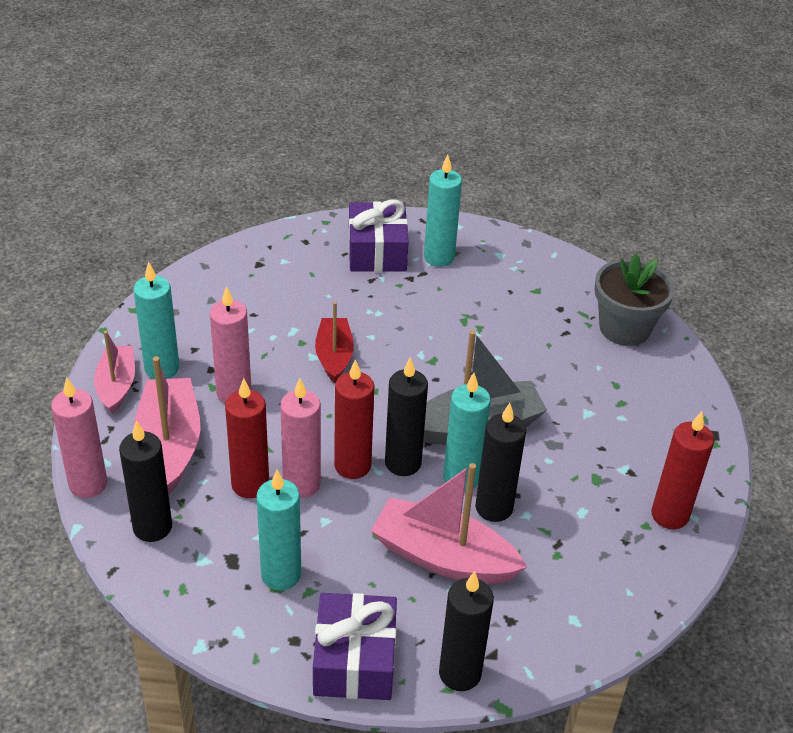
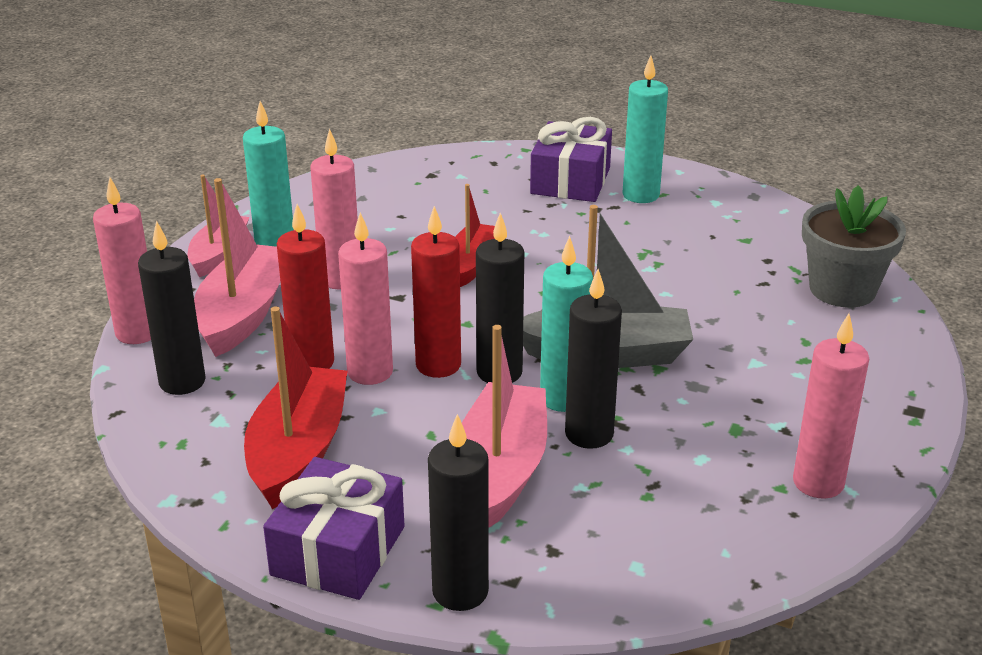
camera: 20 degrees right, 10 degrees down
turquoise candle [256,470,301,590] -> red boat [244,306,347,509]
pink boat [371,463,527,584] -> pink boat turned 60 degrees clockwise [462,325,547,527]
red candle [651,411,714,530] -> pink candle [793,313,869,499]

